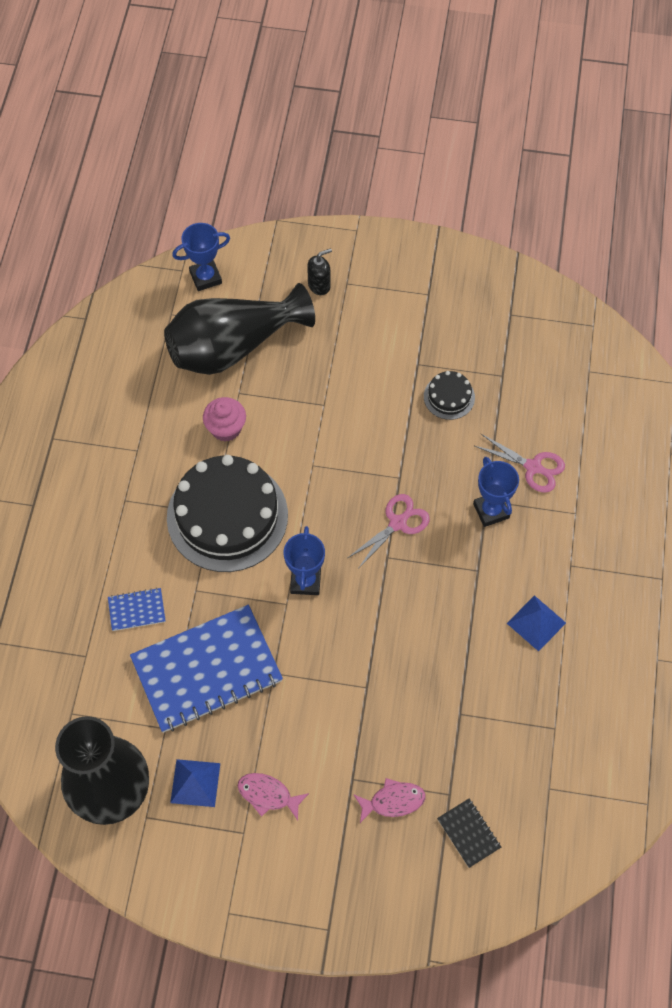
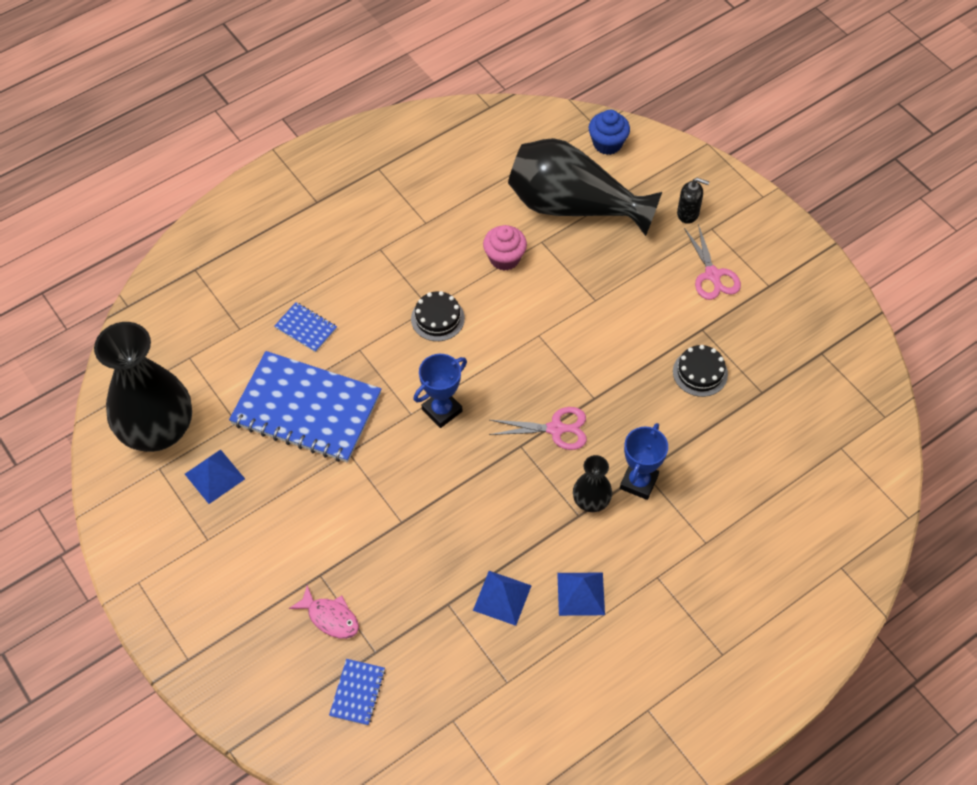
camera: 45 degrees right, 5 degrees down
black cake [167,455,288,572] -> black cake [411,291,465,341], size x0.44
blue trophy [172,223,230,291] -> blue cupcake [589,110,630,155]
pink fish [238,773,309,820] -> none
black notebook [437,798,501,868] -> blue notebook [329,659,385,726]
pink scissors [475,434,565,493] -> pink scissors moved to [684,224,741,300]
none -> blue pyramid [473,571,532,626]
none -> black vase [573,455,612,512]

